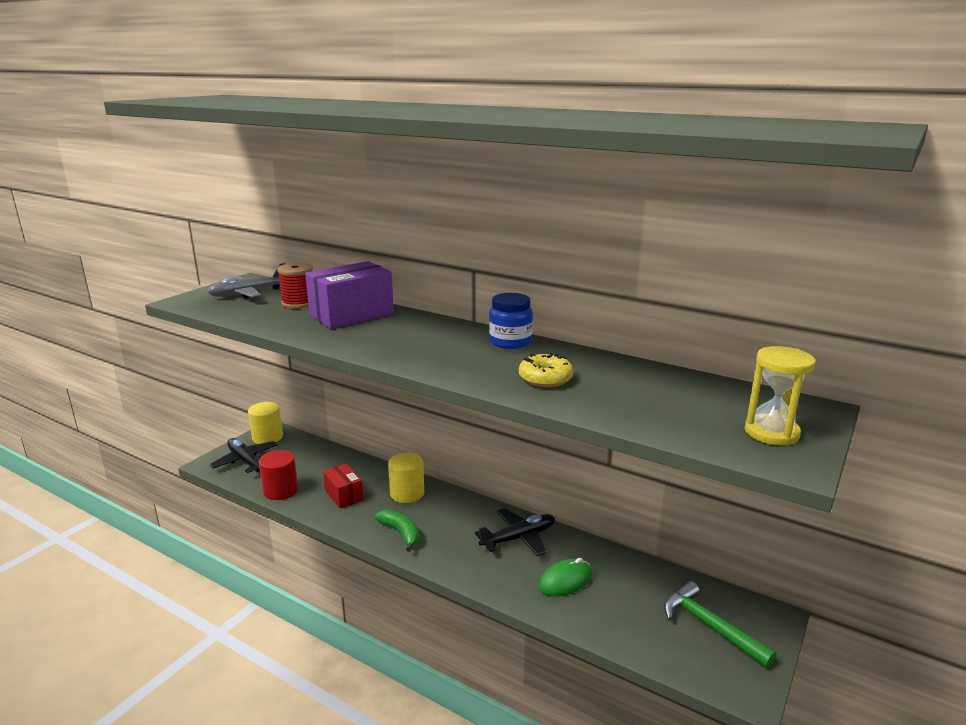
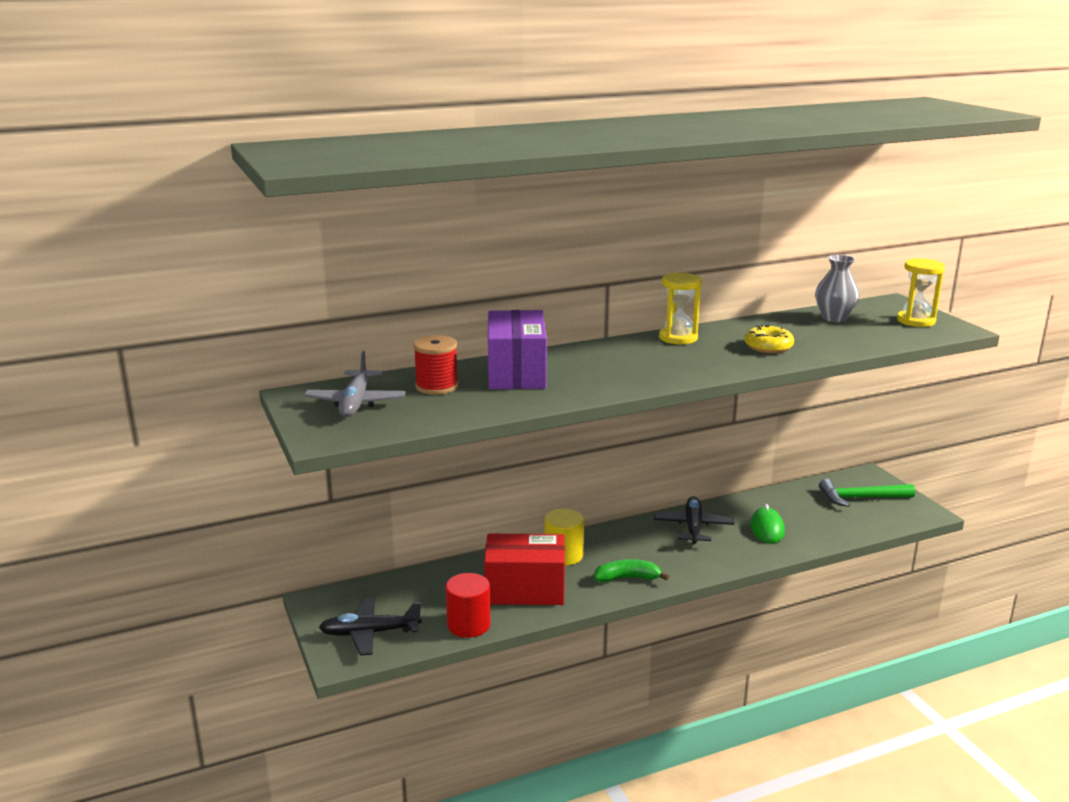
camera: 55 degrees left, 0 degrees up
yellow cylinder [248,402,283,444] -> none
red box [323,463,364,508] -> red box [484,534,565,605], size x1.72
blue jar [489,293,533,349] -> yellow hourglass [659,272,702,344]
none -> grey vase [815,255,860,322]

